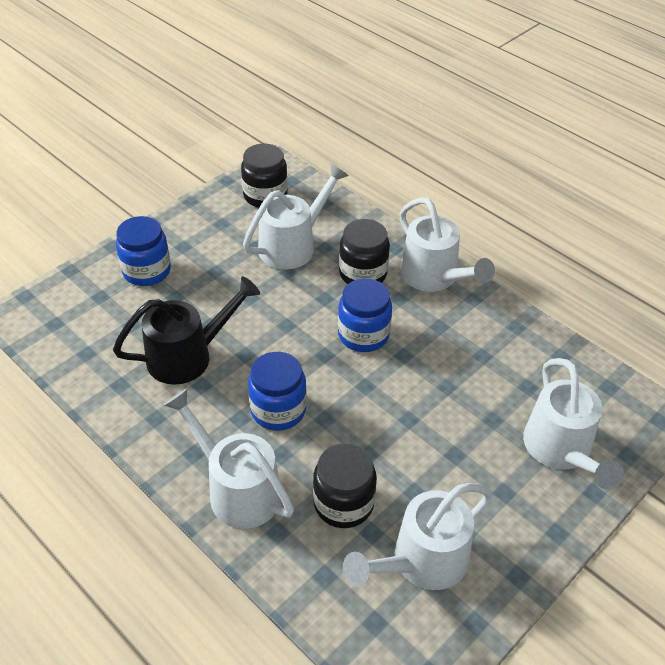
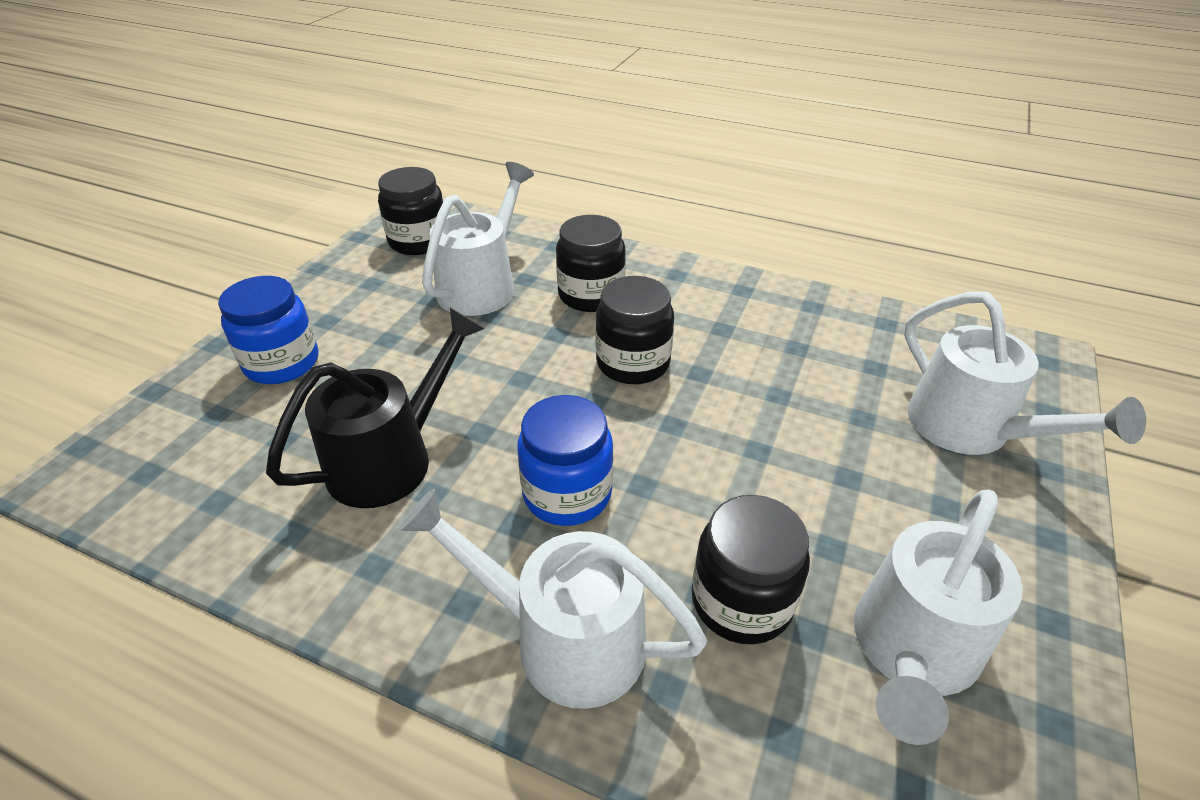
camera: 20 degrees left, 5 degrees down
blue jar [338,278,392,352] -> black jar [596,276,674,384]
white watering can [399,197,495,292] -> none

